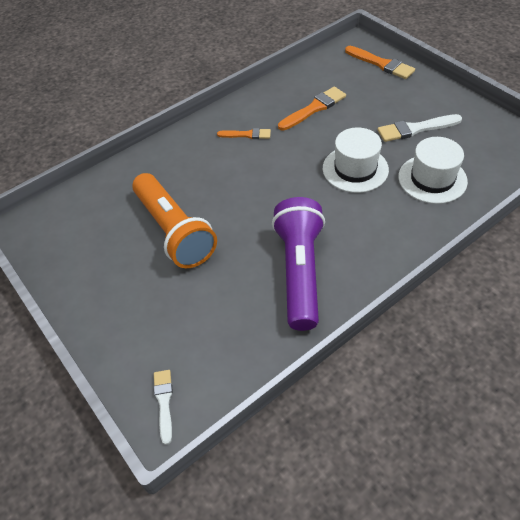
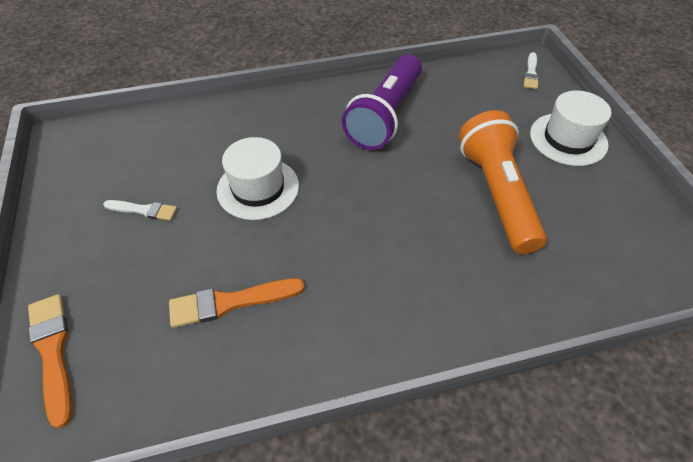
camera: 160 degrees left, 0 degrees up
orange brush [217,128,271,139] -> none
white brush [377,114,462,142] -> white brush [103,200,177,221], size x0.64
white hat [398,137,468,204] -> white hat moved to [530,91,612,166]

